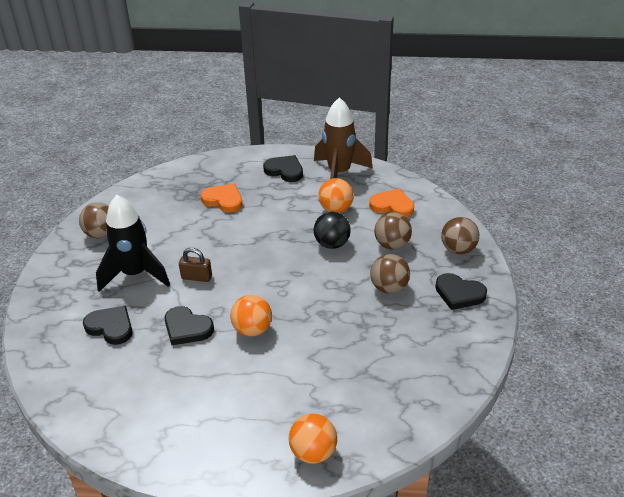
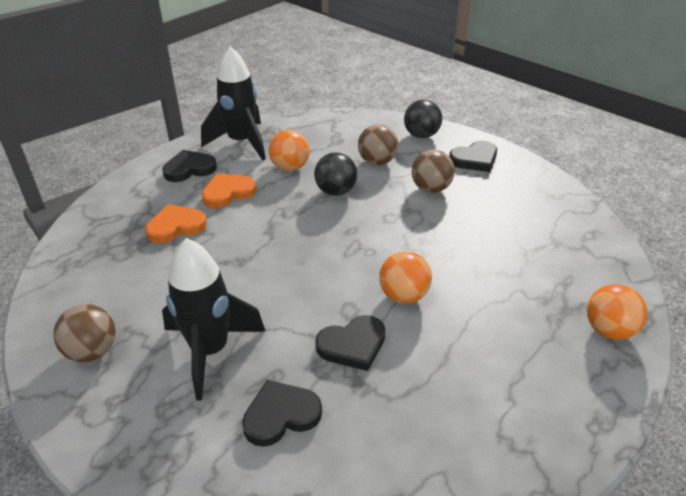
camera: 55 degrees left, 0 degrees up
brown padlock [179,248,212,282] -> none
brown rocket [314,97,373,179] -> black rocket [201,46,266,160]
orange heart [369,188,414,217] -> orange heart moved to [202,173,257,208]
brown ball [441,217,479,255] -> black ball [404,99,442,138]

